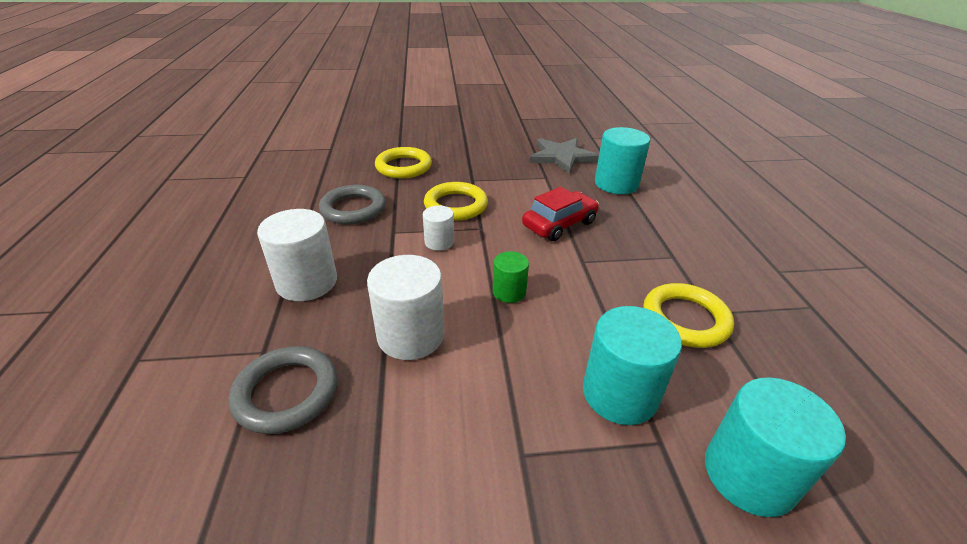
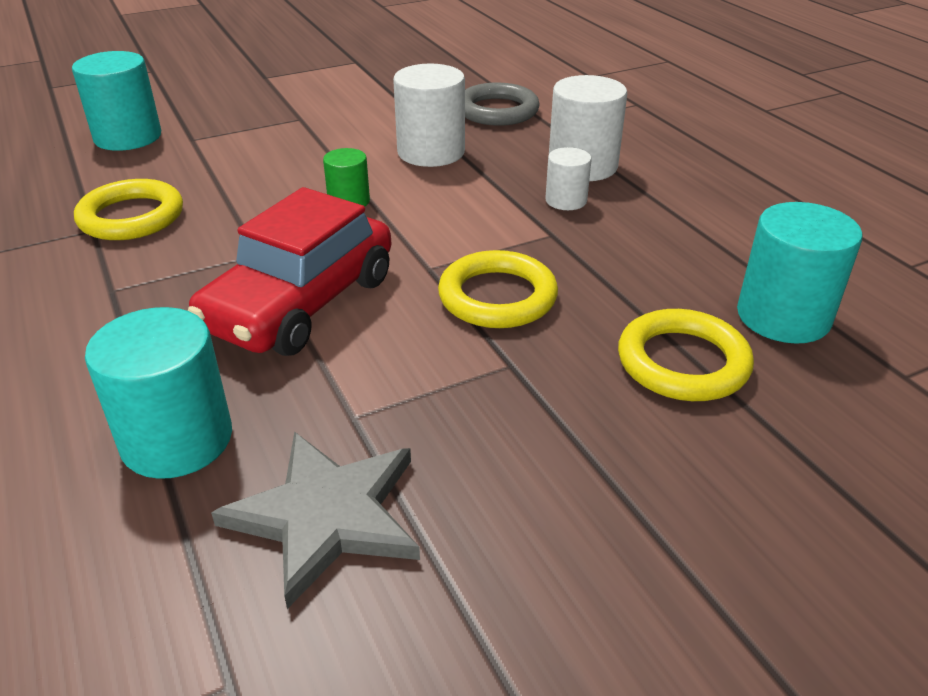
camera: 160 degrees right, 0 degrees up
grey ring [319,185,386,224] -> none
white cylinder [423,206,454,251] -> white cylinder moved to [545,147,592,210]
red car [522,187,599,241] -> red car [188,187,391,356], size x1.50
turquoise cylinder [583,306,682,425] -> turquoise cylinder moved to [737,202,862,344]

